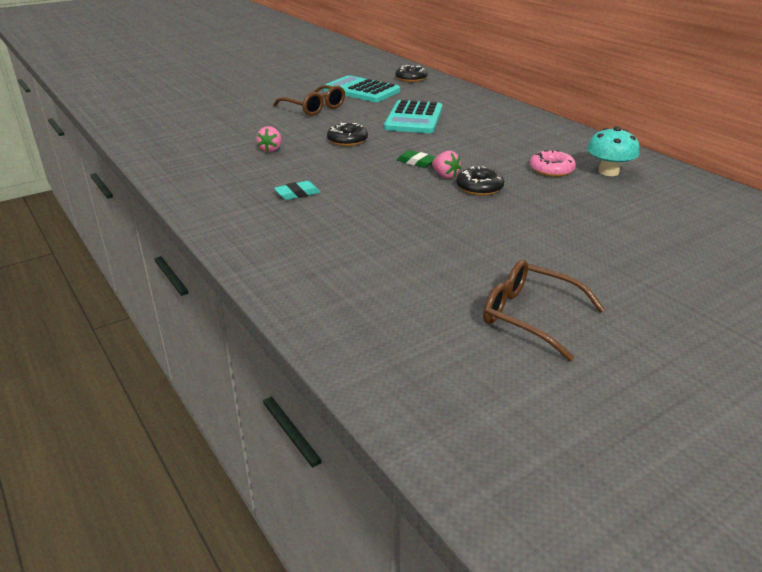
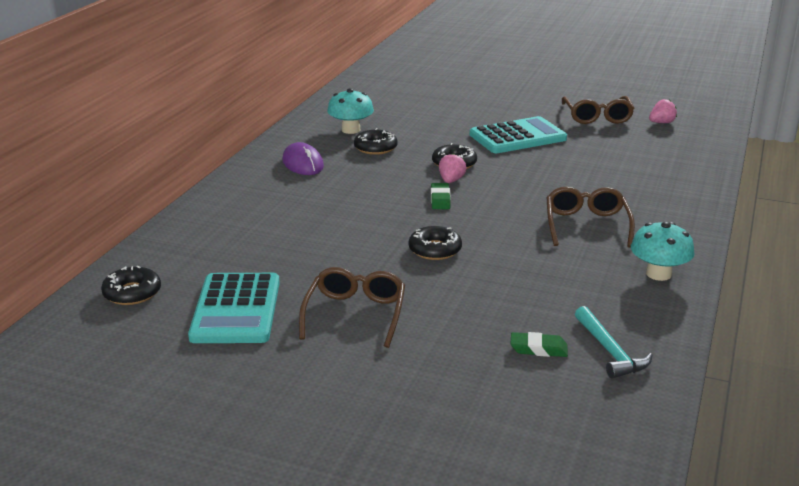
camera: 125 degrees left, 5 degrees down
pink strawberry [256,126,282,152] -> pink strawberry moved to [649,99,677,123]
turquoise eraser [274,181,321,200] -> brown glasses [547,187,635,248]
turquoise calculator [384,100,442,133] -> turquoise calculator moved to [470,116,567,153]
pink donut [530,149,576,177] -> black donut [354,128,397,155]
none -> purple mouse [282,142,324,175]
none -> green eraser [511,332,568,357]
none -> turquoise hammer [575,306,652,379]
none -> turquoise mushroom [631,222,695,281]

